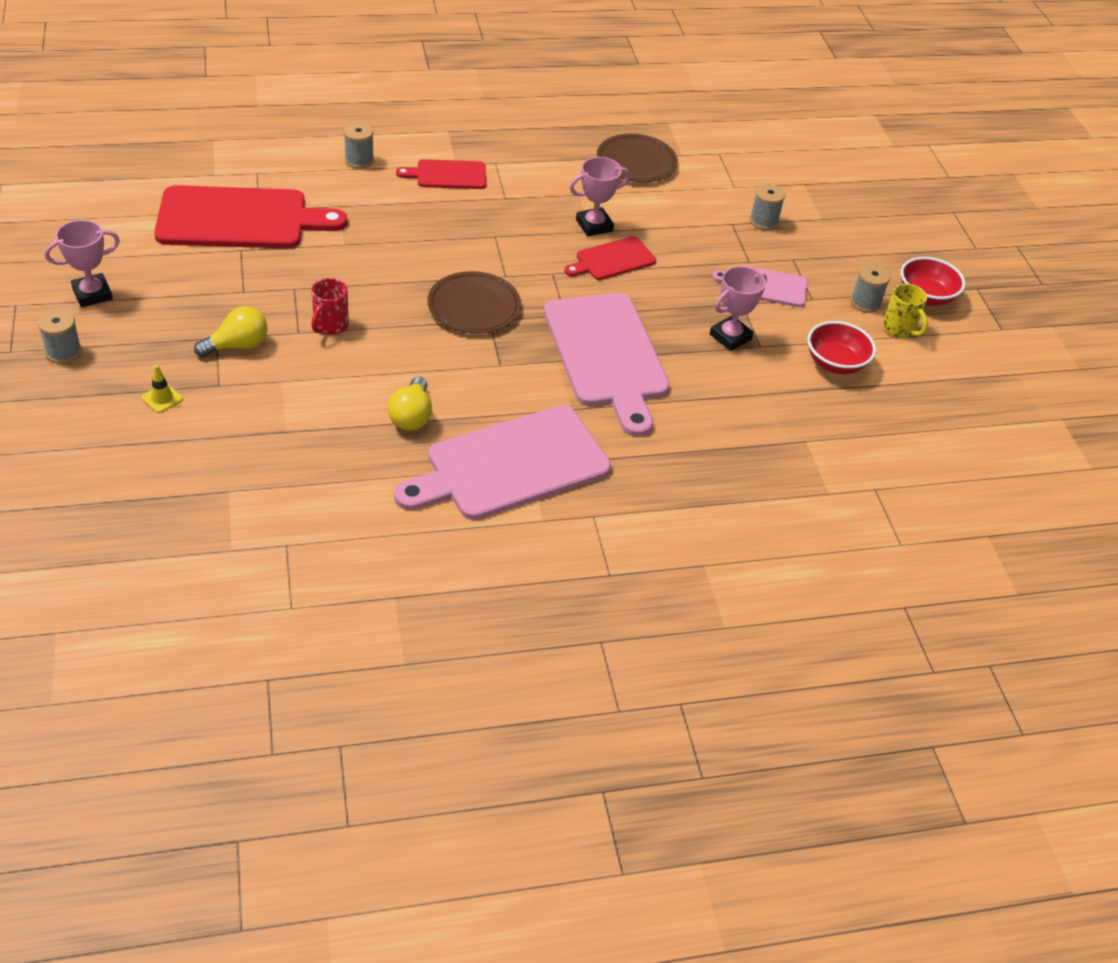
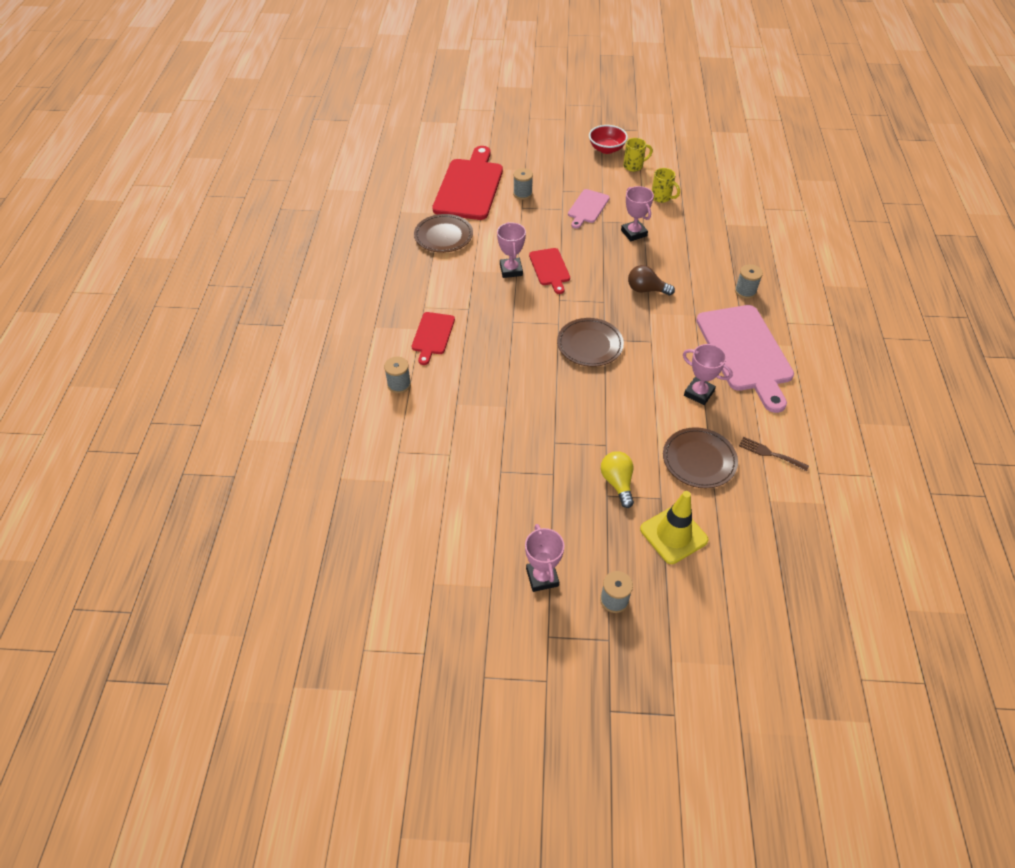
camera: 70 degrees left, 5 degrees up
yellow traffic cone [141,365,183,413] -> yellow traffic cone [640,491,708,564], size x2.16
red cutting board [154,185,348,248] -> red cutting board moved to [432,146,503,220]
red mug [311,278,349,335] -> none
yellow light bulb [388,377,432,430] -> pink trophy [683,344,733,405]
pink cutting board [544,293,670,437] -> brown light bulb [628,265,675,296]
red bowl [808,321,876,374] -> yellow mug [652,168,680,203]
grey spool [850,264,891,313] -> grey spool moved to [735,264,763,299]
none -> brown plate [663,427,738,488]
none -> brown fork [739,437,809,471]

